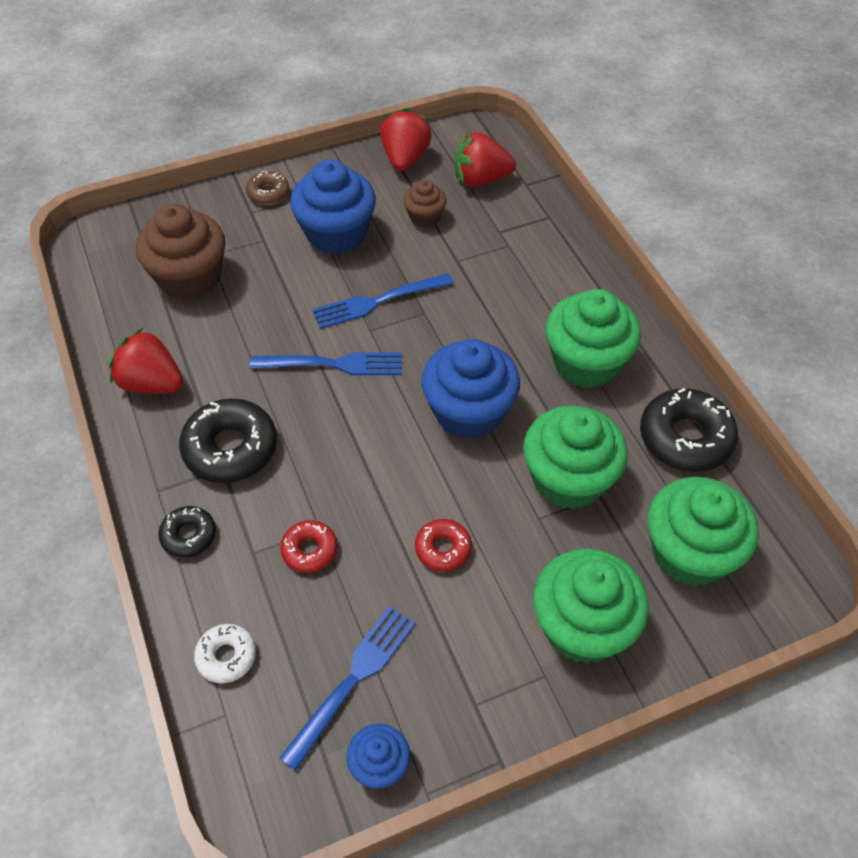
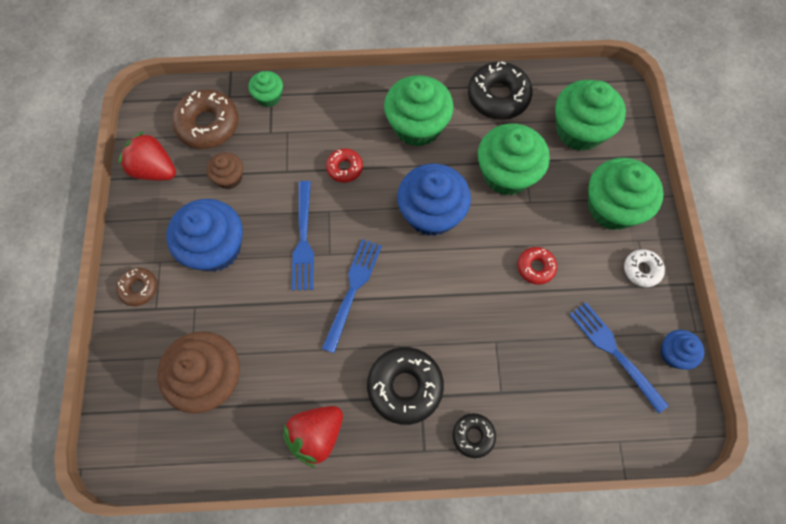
camera: 70 degrees left, 15 degrees up
white donut [194,624,256,683] -> white donut moved to [624,249,665,287]
red donut [280,520,338,573] -> red donut moved to [326,148,363,183]
red strawberry [455,132,516,187] -> brown donut [172,89,239,149]
none -> green cupcake [248,71,283,107]

